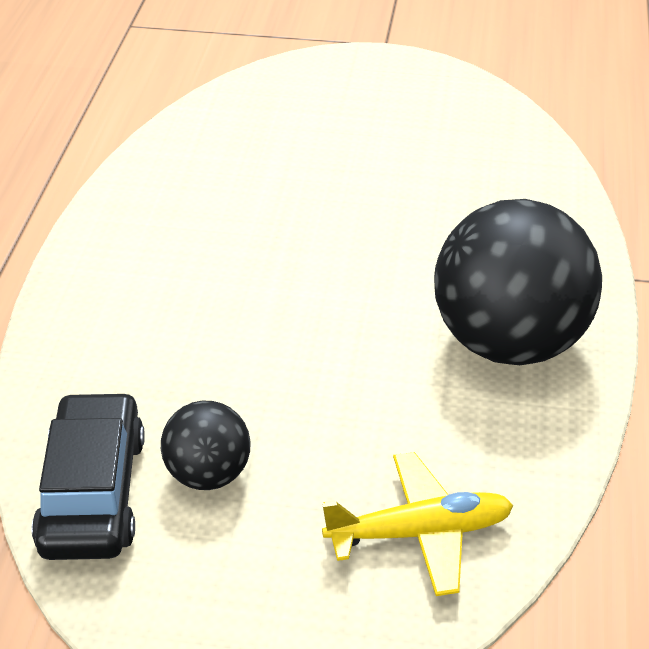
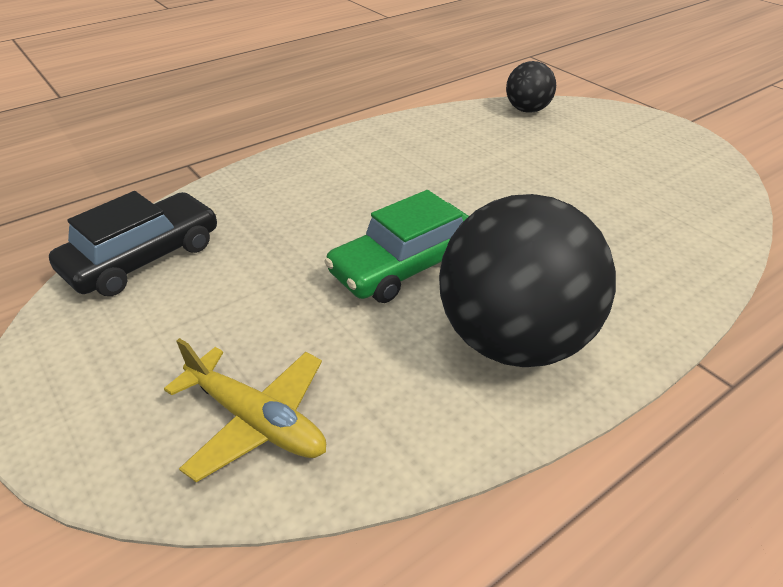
camera: 45 degrees right, 0 degrees up
black ball [161,401,251,490] -> black ball moved to [506,61,556,113]
none -> green car [324,190,469,303]

